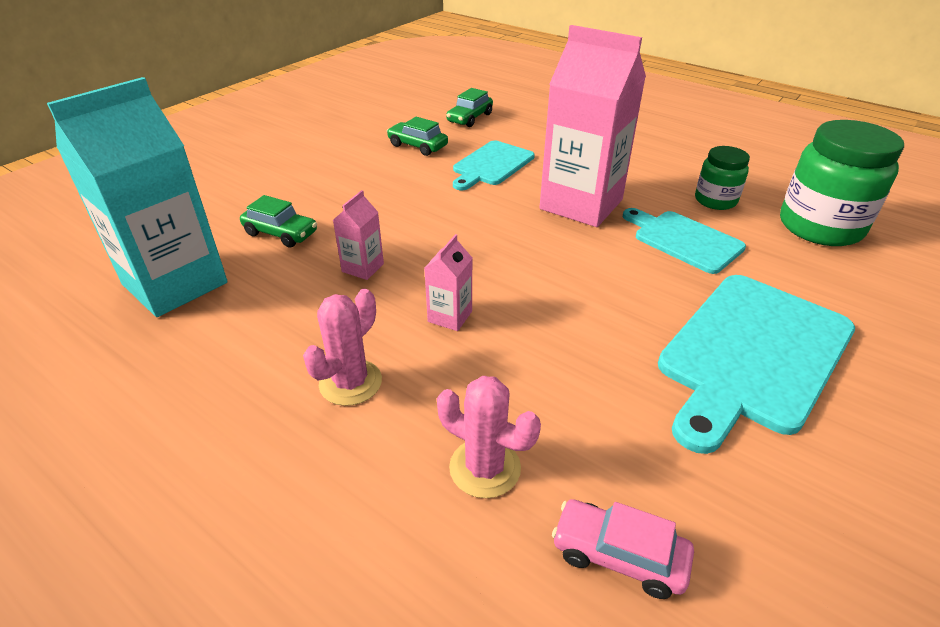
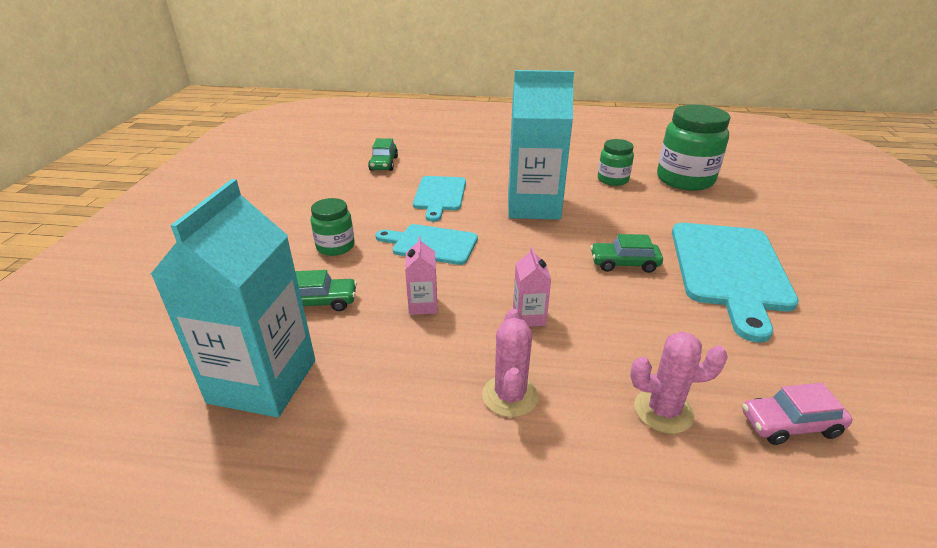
camera: 30 degrees left, 5 degrees down
green car [387,117,448,156] -> green car moved to [590,234,663,273]
pink carton [539,25,646,227] -> turquoise carton [508,70,574,220]
turquoise cutting board [623,208,746,274] -> turquoise cutting board moved to [376,224,478,265]
none -> green jar [311,198,355,256]

